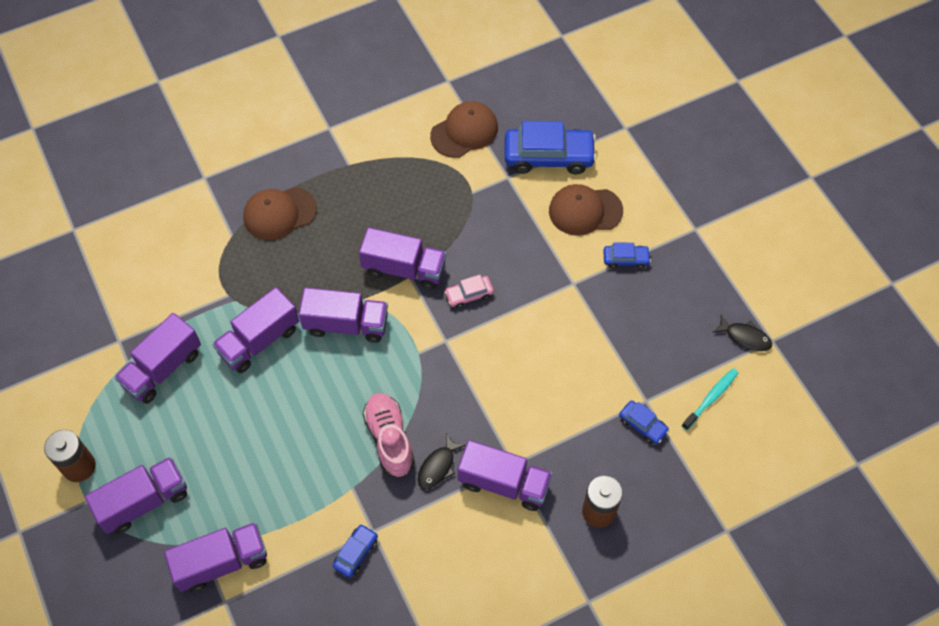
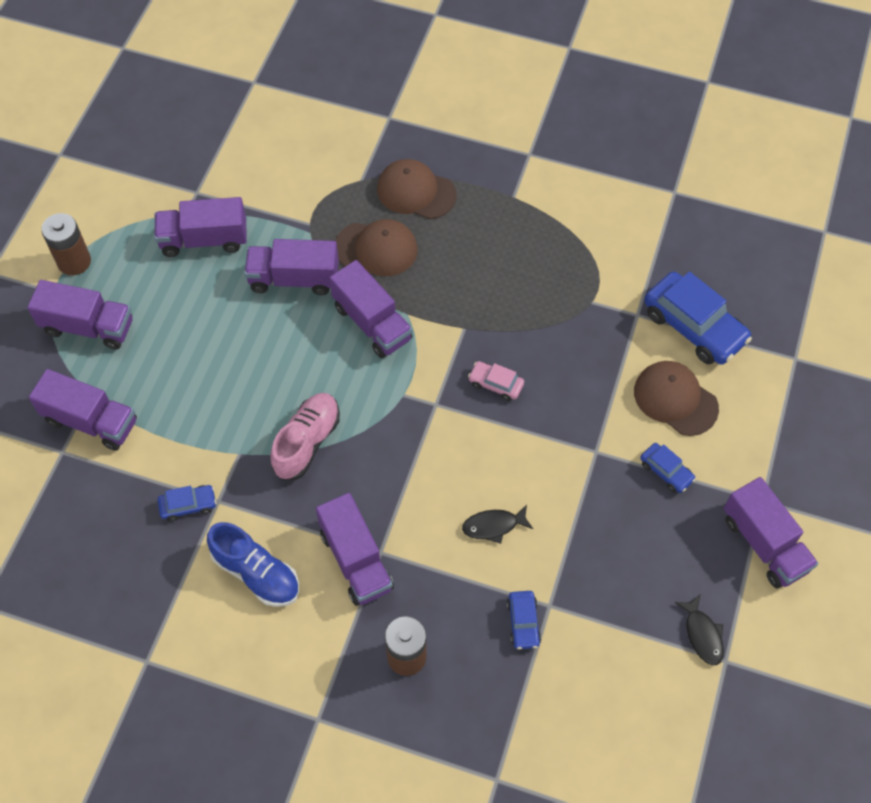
camera: 45 degrees right, 0 degrees up
purple truck [359,227,446,290] -> purple truck moved to [724,477,818,588]
black fish [418,434,466,489] -> black fish moved to [462,505,533,544]
brown cap [430,101,498,158] -> brown cap moved to [335,219,418,276]
turquoise toothbrush [682,368,738,430] -> none
none -> blue shoe [207,522,299,607]

